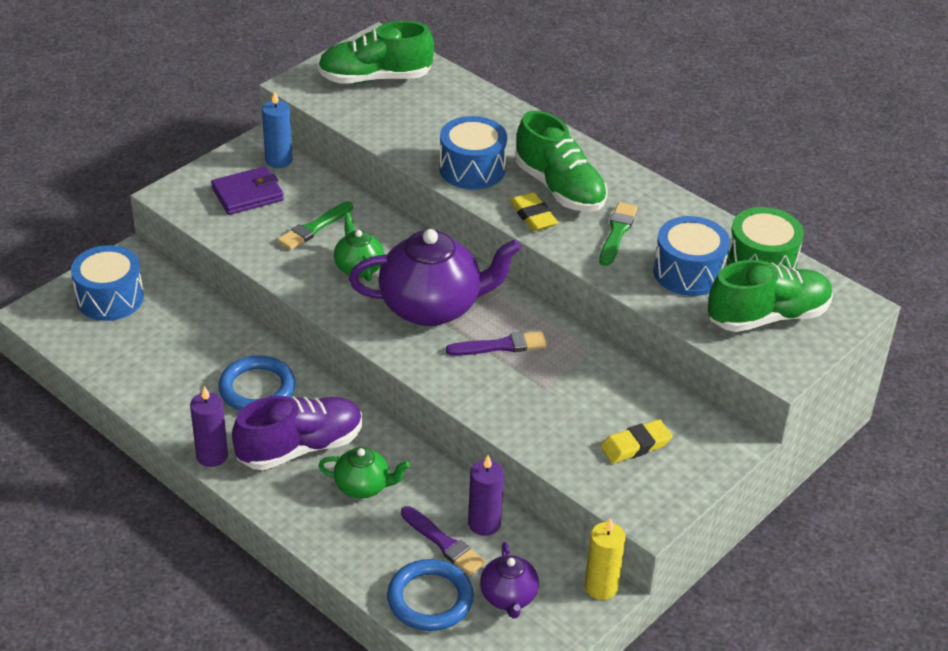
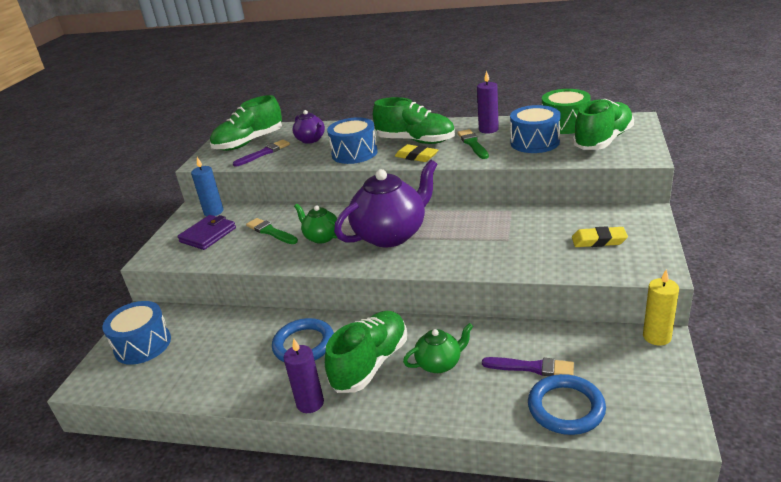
camera: 25 degrees left, 10 degrees down
purple shoe [232,396,362,470] -> green shoe [325,311,407,393]
green brush [277,201,353,250] -> green brush turned 120 degrees clockwise [246,218,298,244]
purple brush [446,331,547,356] -> purple brush moved to [233,140,290,167]
purple candle [468,455,504,536] -> purple candle moved to [477,71,499,134]
purple teapot [480,542,539,619] -> purple teapot moved to [293,110,325,144]
yellow eraser [601,419,672,464] -> yellow eraser turned 60 degrees clockwise [572,226,628,247]

